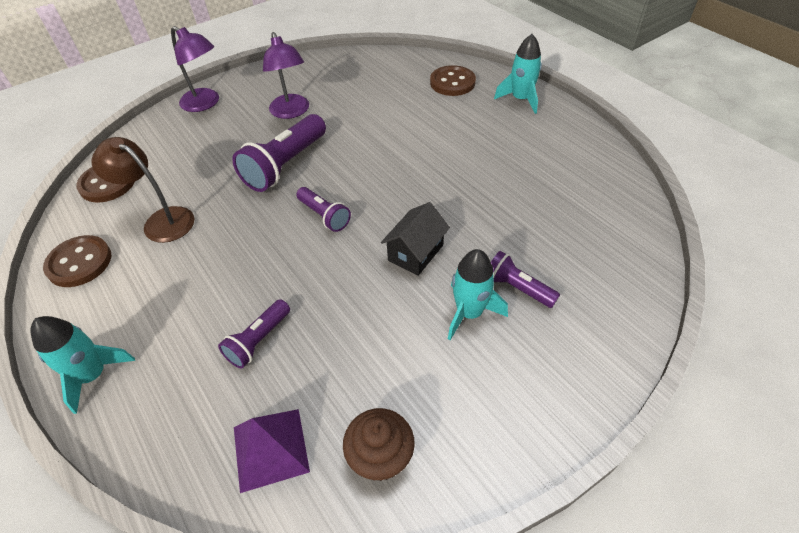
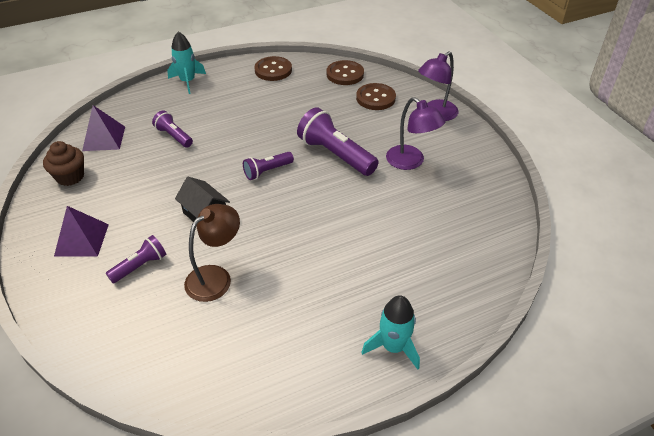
camera: 100 degrees right, 5 degrees down
brown lamp [92,137,195,243] -> brown lamp moved to [184,204,240,302]
purple lamp [263,32,309,119] -> purple lamp turned 120 degrees counterclockwise [386,97,445,170]
brown button [430,65,476,96] -> brown button moved to [356,83,396,110]
turquoise rocket [448,249,508,340] -> none
none -> purple pyramid [54,206,109,256]

